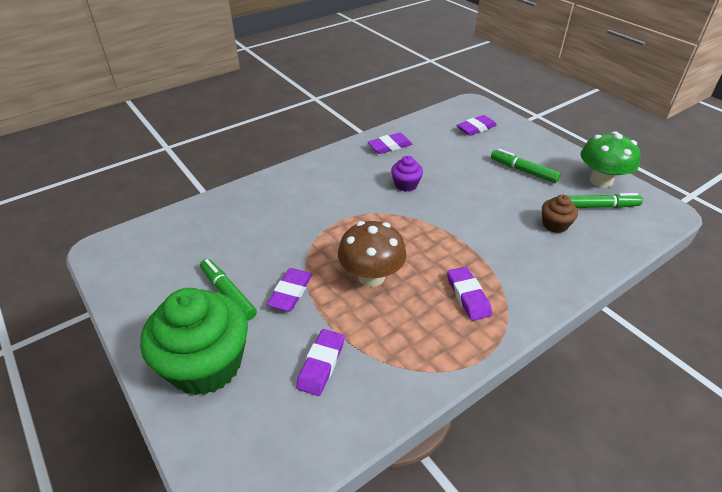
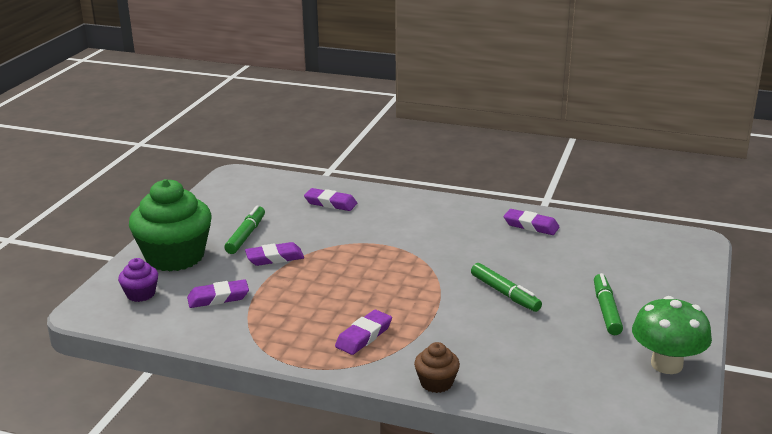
camera: 55 degrees right, 15 degrees down
brown mushroom [338,221,407,287] -> none
purple cupcake [391,156,423,192] -> purple cupcake moved to [118,258,158,302]
purple eraser [457,115,497,136] -> purple eraser moved to [304,188,357,211]
brown cupcake [542,195,578,233] -> brown cupcake moved to [414,342,460,393]
green marker [568,193,643,208] -> green marker moved to [471,263,542,312]

